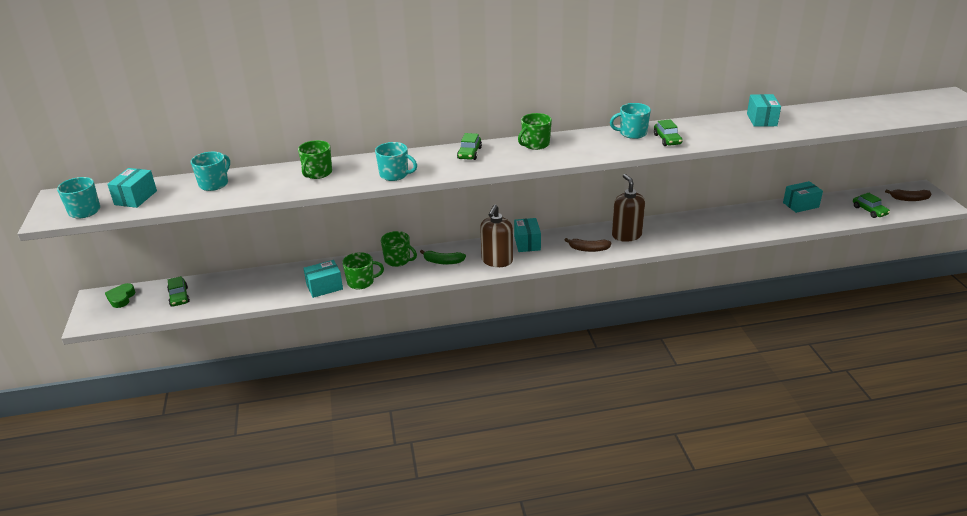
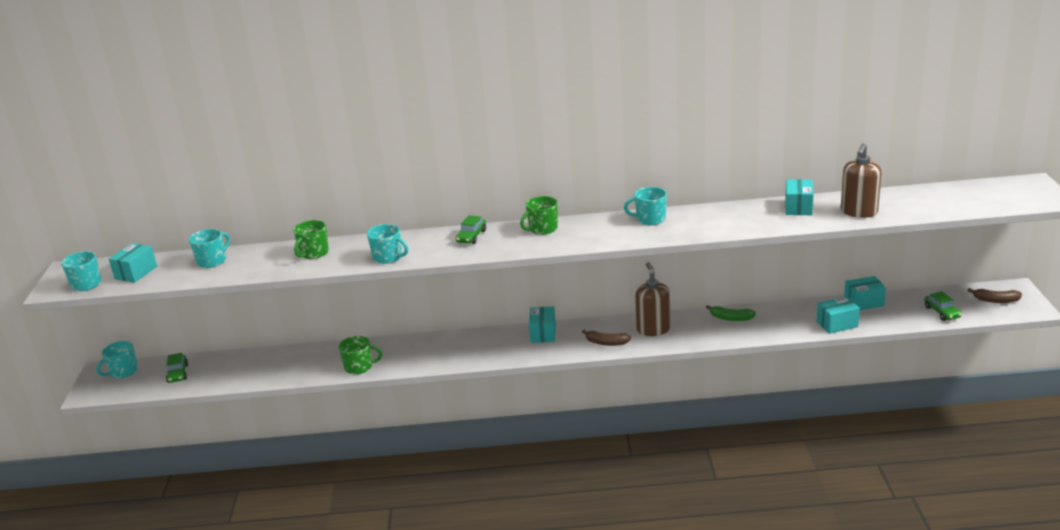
camera: 10 degrees right, 5 degrees down
green heart [105,283,135,308] -> turquoise mug [96,341,138,379]
turquoise box [303,260,343,298] -> turquoise box moved to [817,296,860,334]
green mug [381,231,417,267] -> none
green banana [420,250,466,264] -> green banana moved to [706,305,756,321]
brown soap dispenser [480,205,513,267] -> brown soap dispenser moved to [841,143,882,218]
green car [654,119,683,146] -> none

